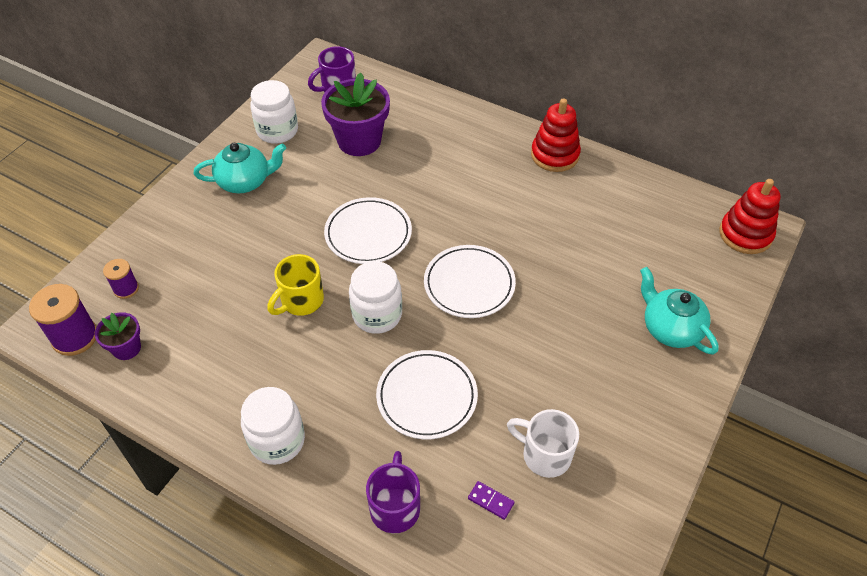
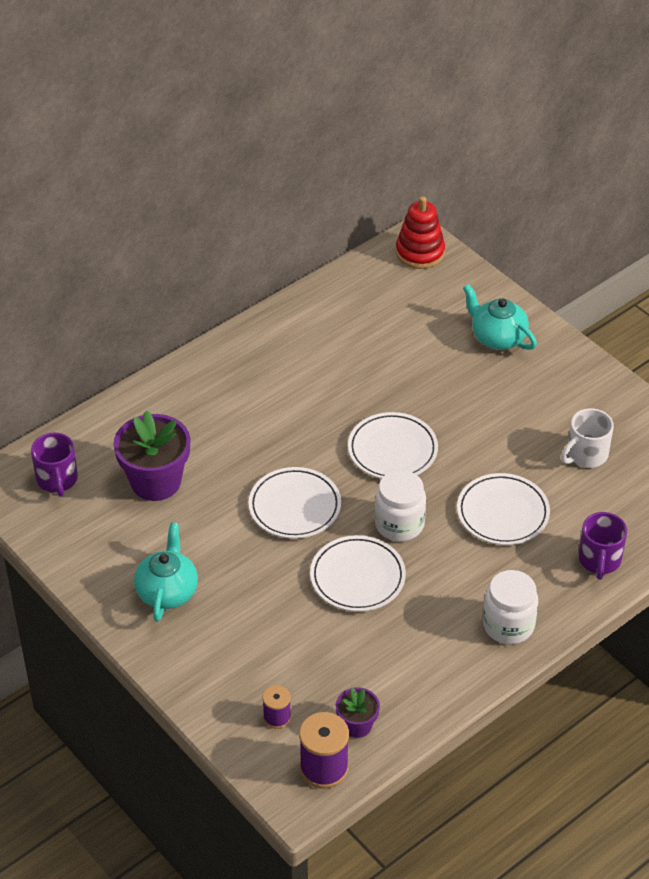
camera: 70 degrees left, 5 degrees down
white jar [250,80,298,144] -> none
yellow mug [267,254,324,316] -> white plate [310,535,406,612]
purple mug [366,451,420,533] -> purple mug turned 105 degrees counterclockwise [578,512,627,580]
purple domino [468,481,515,520] -> none
red stacking toy [531,98,581,172] -> none
turquoise teapot [640,267,719,355] -> turquoise teapot turned 60 degrees clockwise [463,284,537,350]

